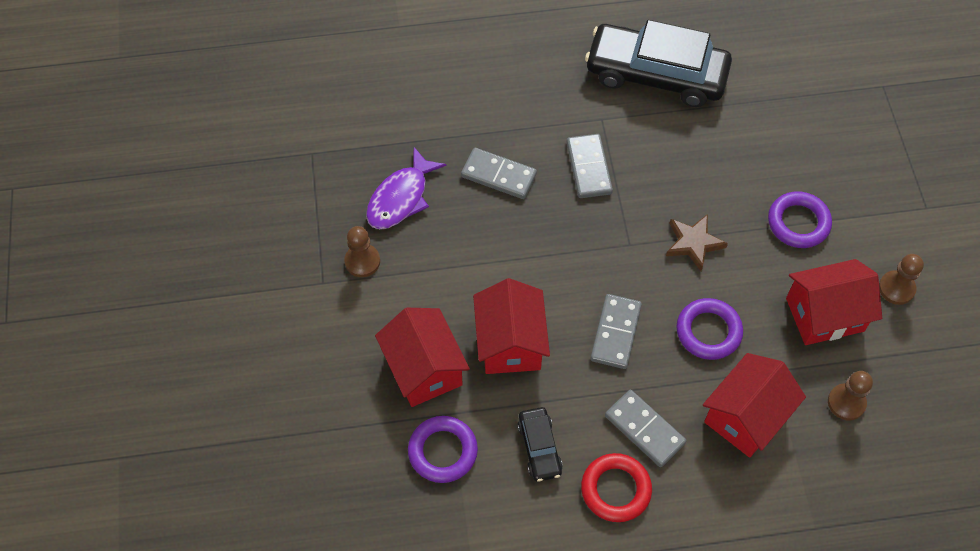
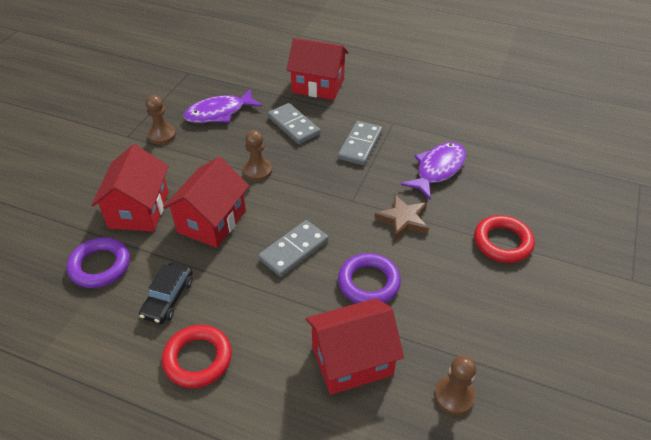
camera: 30 degrees right, 15 degrees down
black car [585,20,732,107] -> none
grey domino [605,390,686,467] -> none
purple ring [768,191,832,248] -> red ring [474,215,535,263]
red house [786,259,882,345] -> red house moved to [286,38,349,100]
brown pawn [879,254,924,305] -> brown pawn moved to [243,130,272,181]
none -> purple fish [400,142,466,199]

